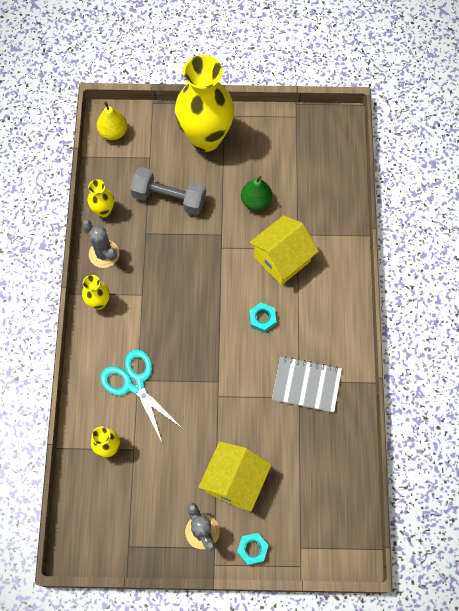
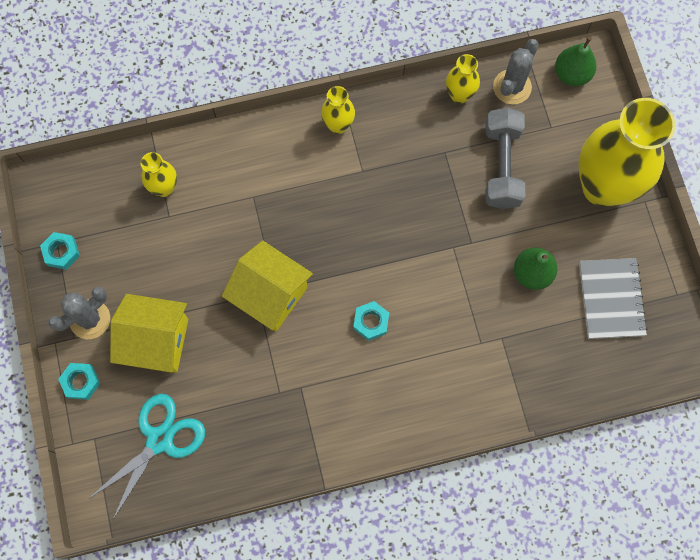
camera: 75 degrees right, 5 degrees up
grey cactus [82,220,119,268] -> grey cactus moved to [493,39,539,104]
yellow pear [97,101,127,140] -> green pear [555,37,597,86]
turquoise scissors [100,349,183,442] -> turquoise scissors moved to [88,394,205,521]
yellow house [249,215,319,285] -> yellow house moved to [222,241,313,331]
grey notebook [272,356,342,412] -> grey notebook moved to [579,258,648,339]
none -> turquoise nut [40,232,80,270]

